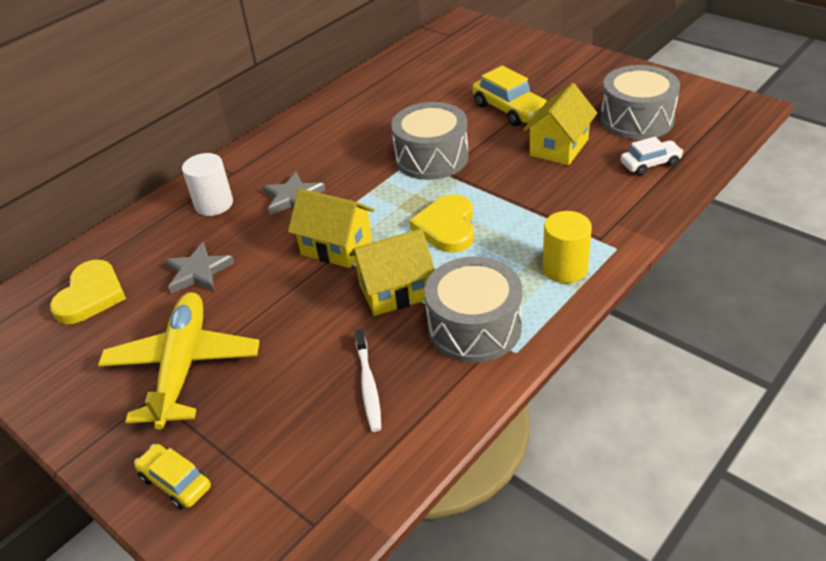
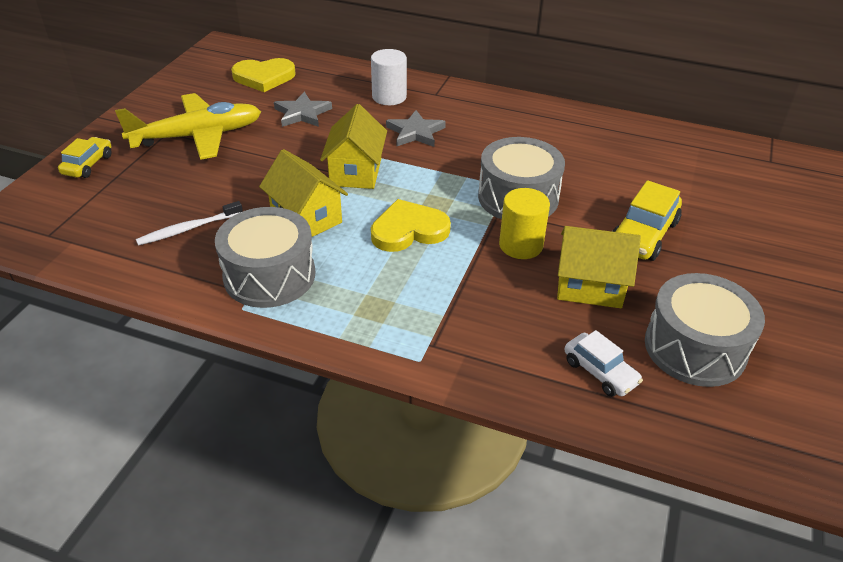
camera: 65 degrees right, 0 degrees up
yellow cylinder [542,211,592,283] -> yellow cylinder moved to [499,188,550,259]

